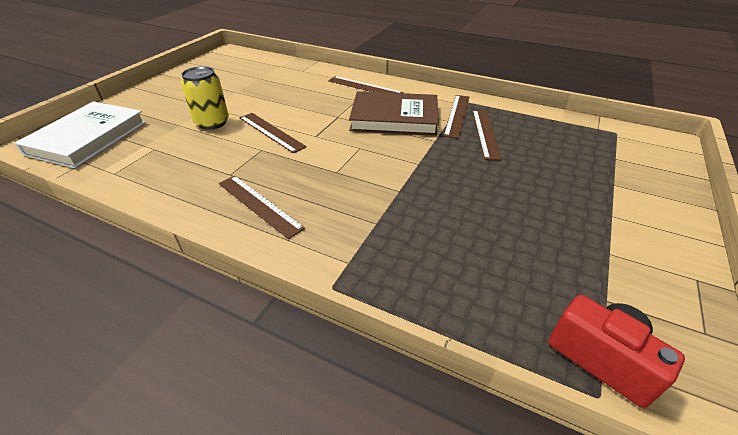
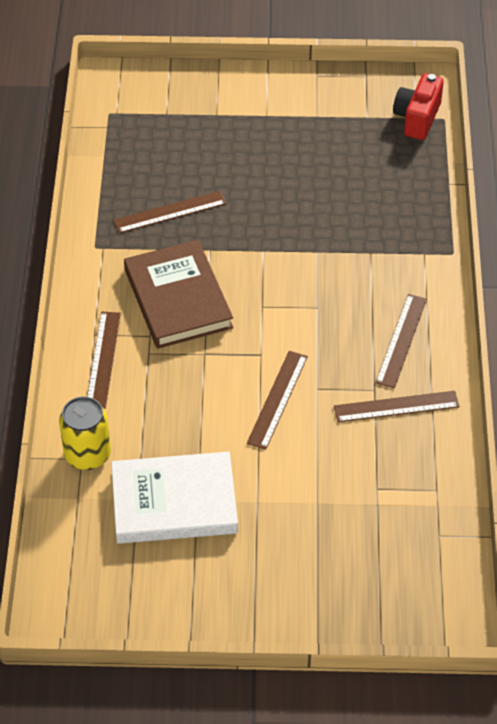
camera: 115 degrees left, 10 degrees up
white book [15,101,146,168] -> white book moved to [111,452,238,544]
yellow can [181,66,229,130] -> yellow can moved to [59,396,111,470]
brown ruler [444,95,469,139] -> brown ruler moved to [334,391,460,422]

